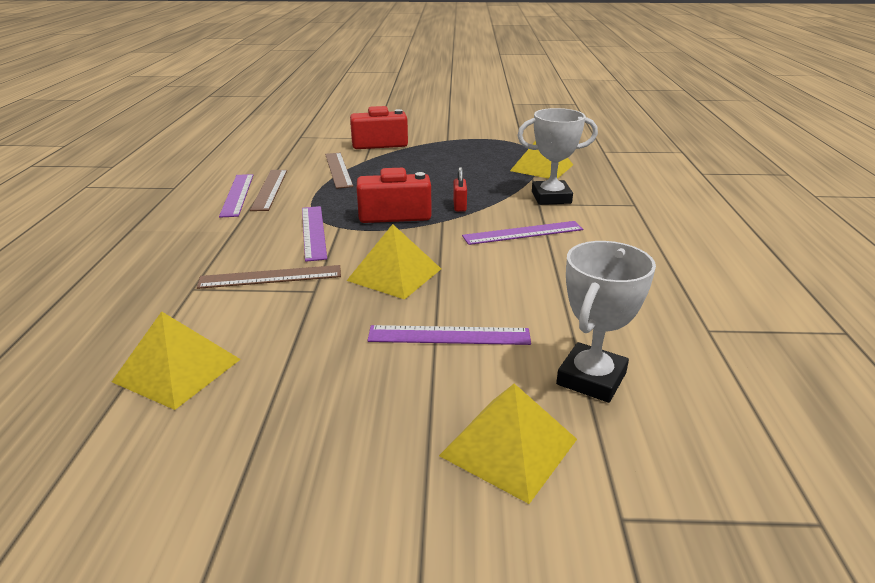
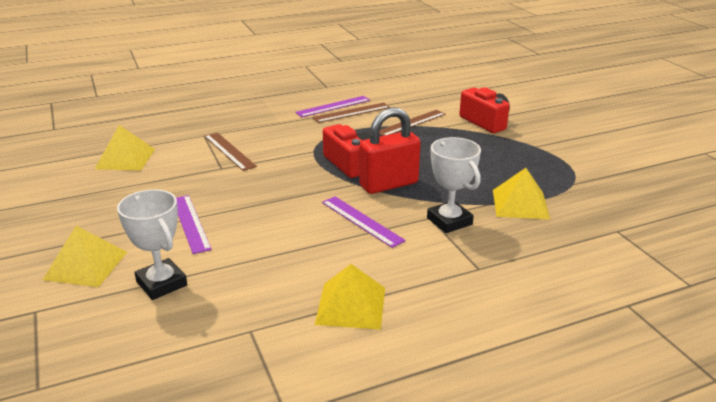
camera: 65 degrees right, 0 degrees up
purple ruler [302,206,327,262] -> none
yellow pyramid [347,224,441,300] -> yellow pyramid moved to [315,264,385,330]
red padlock [453,167,467,212] -> red padlock [359,108,421,194], size x2.32
white trophy [556,241,656,403] -> white trophy turned 45 degrees clockwise [117,189,187,300]

